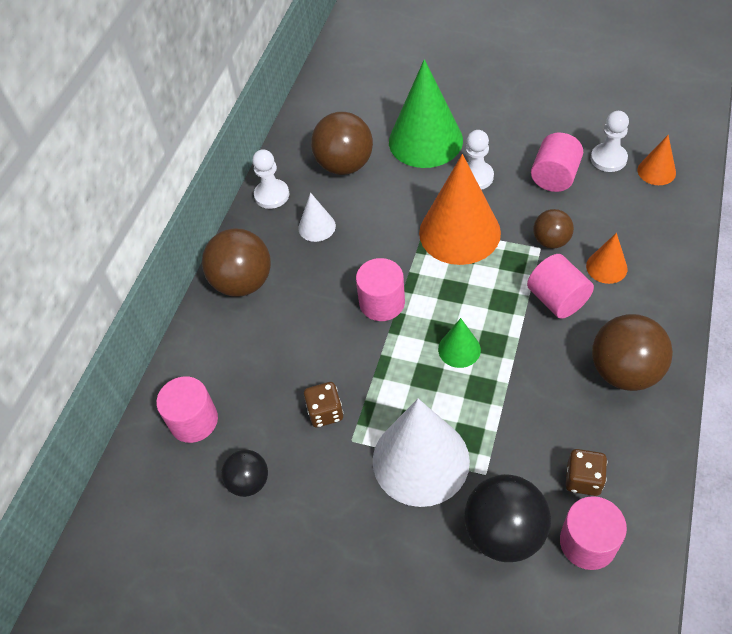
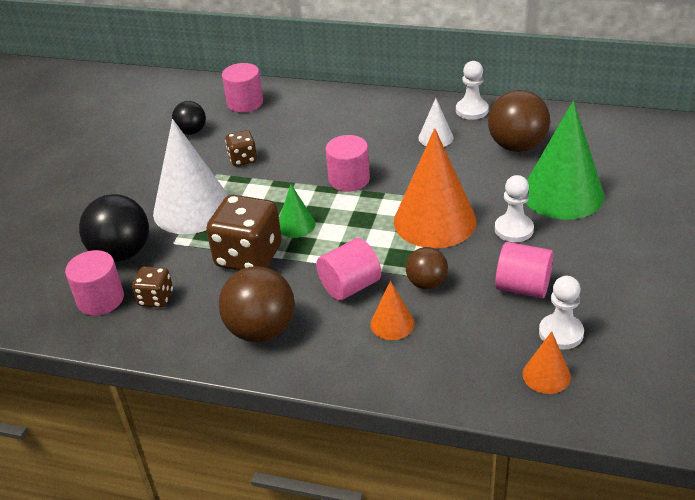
camera: 85 degrees right, 15 degrees down
brown ball [202,228,271,297] -> none
none -> brown dice [206,195,282,271]

